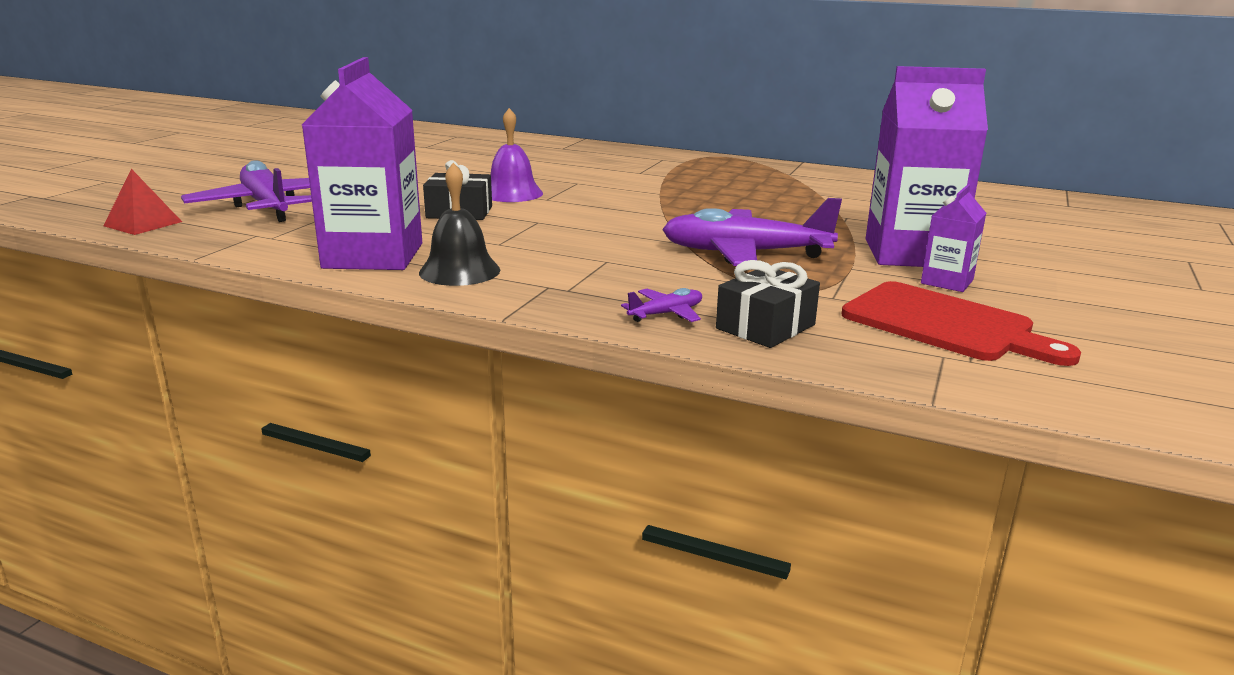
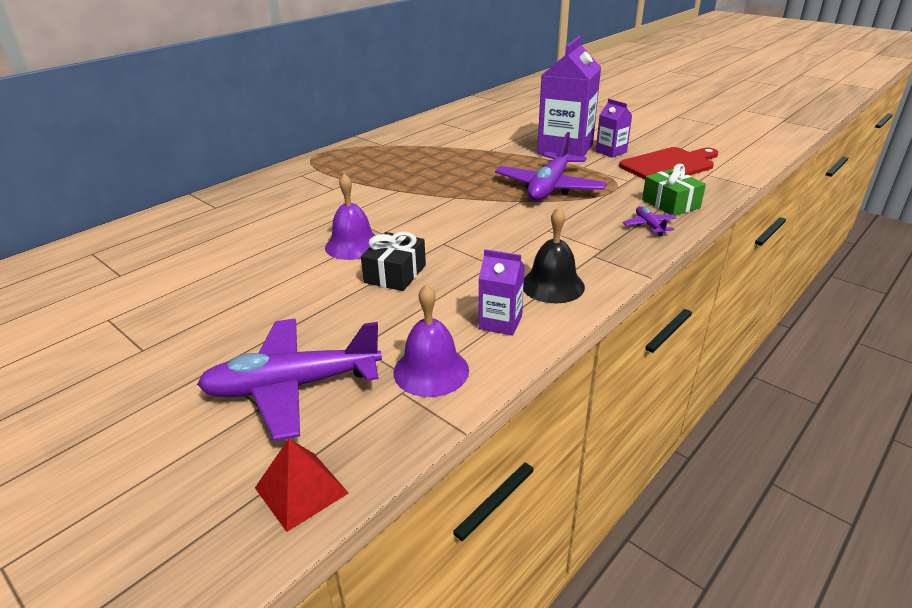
camera: 70 degrees left, 10 degrees up
purple carton [302,57,422,270] -> purple carton [479,249,525,336], size x0.49
black gift [716,260,820,348] -> green gift [642,164,706,216]
none -> purple bell [393,284,469,397]

